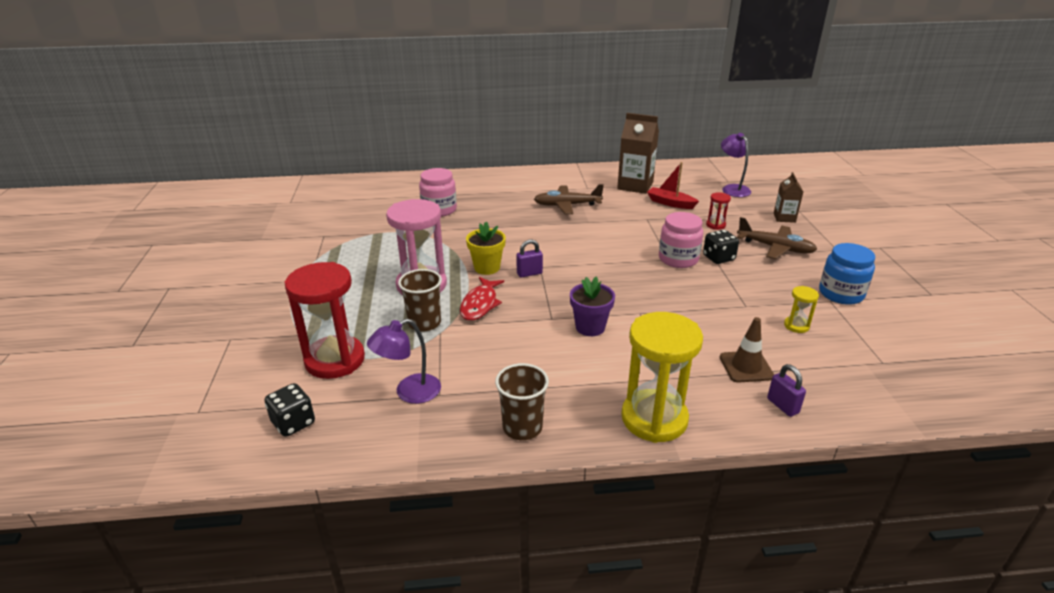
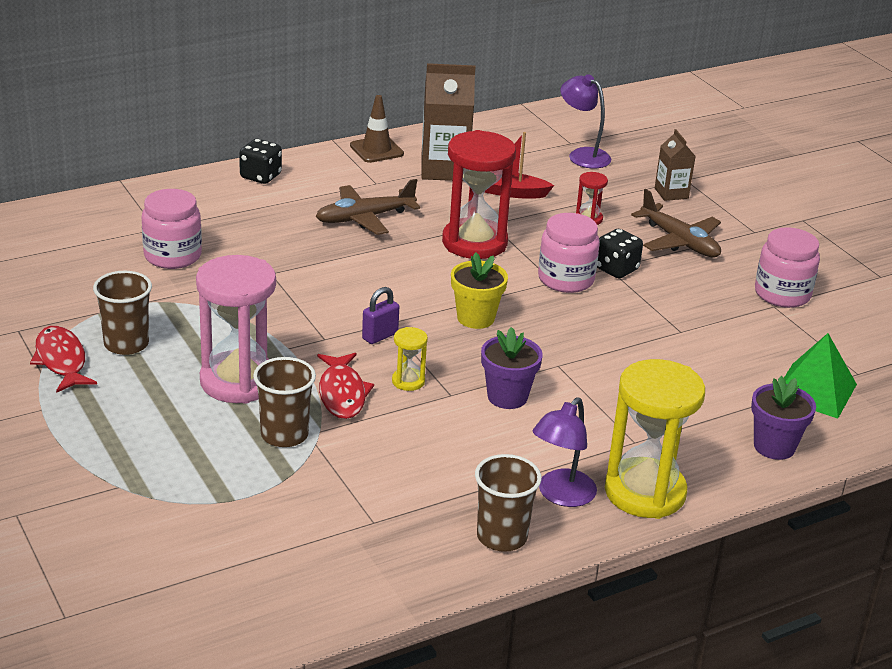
camera: 25 degrees left, 0 degrees up
black dice [265,383,315,437] -> black dice moved to [239,139,282,184]
red hourglass [285,262,365,379] -> red hourglass moved to [442,130,516,259]
purple lamp [367,319,441,404] -> purple lamp moved to [533,397,597,507]
yellow flower pot [466,222,506,275] -> yellow flower pot moved to [451,252,508,329]
brown traffic cone [720,317,774,383] -> brown traffic cone moved to [350,95,404,163]
brown plane [737,217,817,259] -> brown plane turned 45 degrees clockwise [631,189,721,257]
purple padlock [767,364,806,417] -> purple flower pot [751,376,816,460]
yellow hourglass [784,286,819,333] -> yellow hourglass moved to [392,327,428,391]
blue jar [819,243,875,305] -> pink jar [755,227,820,308]
none -> red fish [30,326,97,393]
none -> brown cup [93,271,152,355]
none -> green pyramid [784,333,857,419]

